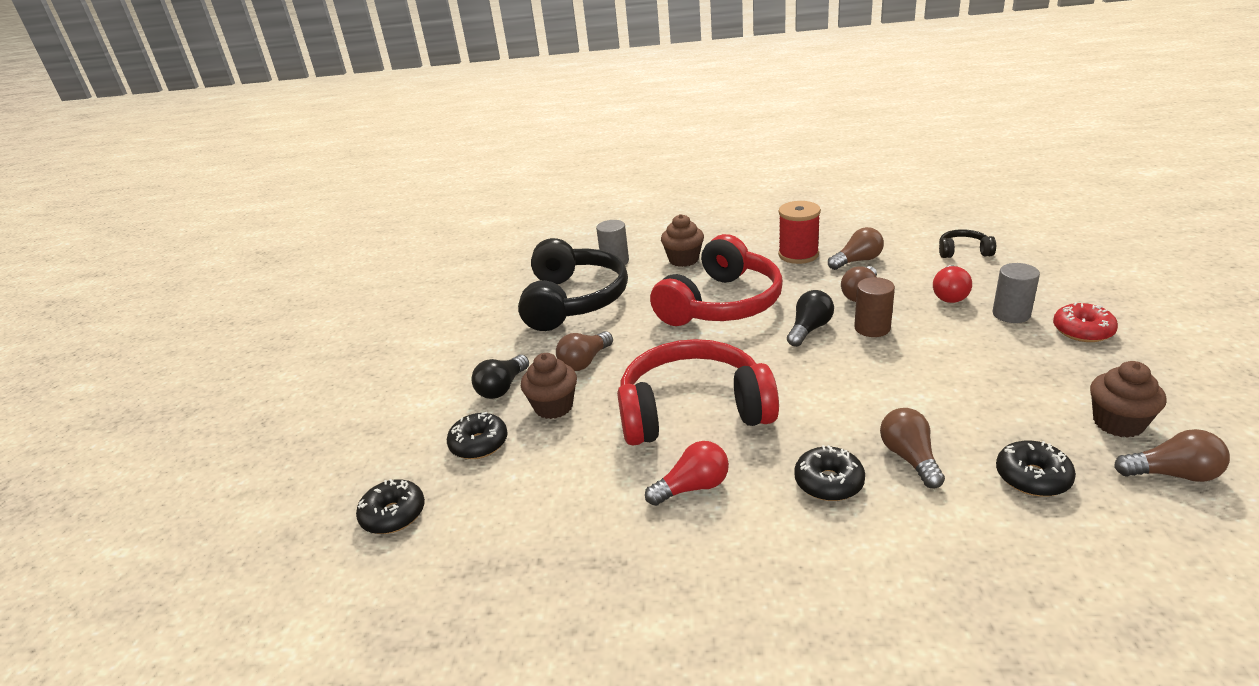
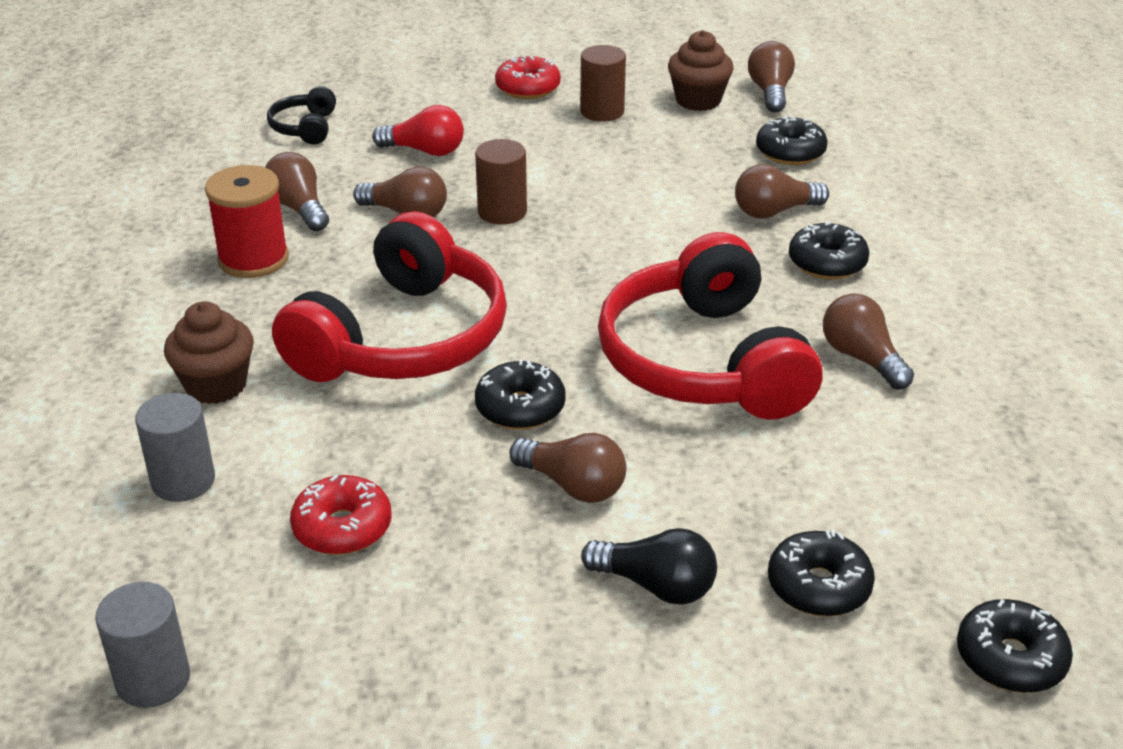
camera: 100 degrees left, 5 degrees up
black headphones [518,238,628,331] -> red donut [290,475,391,555]
brown cupcake [521,353,577,419] -> none
red light bulb [645,441,729,506] -> brown light bulb [823,293,914,390]
red headphones [650,234,783,326] -> red headphones turned 90 degrees clockwise [272,211,507,382]
black light bulb [787,290,834,347] -> none
grey cylinder [992,263,1040,323] -> grey cylinder moved to [95,582,190,708]
none -> black donut [475,359,566,430]
none -> brown cylinder [580,45,626,122]

